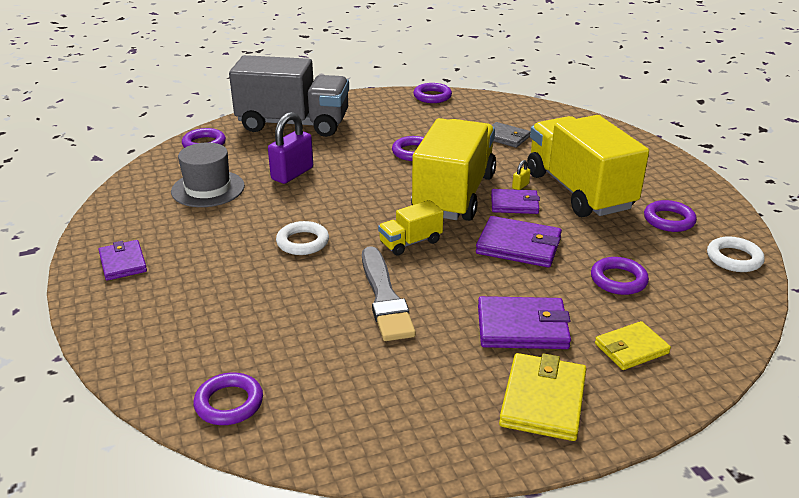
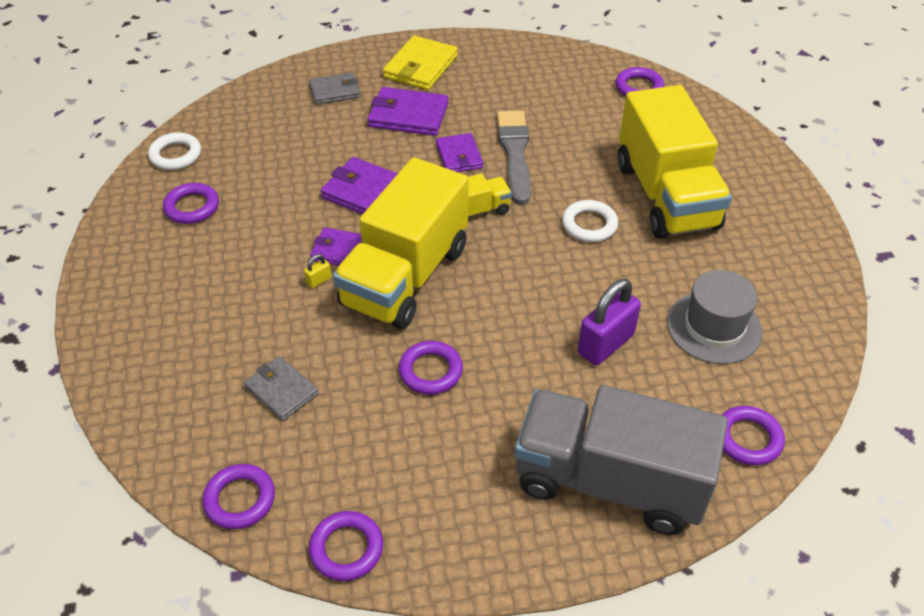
camera: 170 degrees left, 15 degrees up
purple wallet [99,240,147,281] -> purple wallet moved to [436,133,483,172]
yellow truck [527,115,649,217] -> yellow truck moved to [618,85,732,239]
purple ring [591,257,649,295] -> purple ring moved to [202,464,275,529]
yellow wallet [595,321,671,370] -> grey wallet [309,72,360,105]

